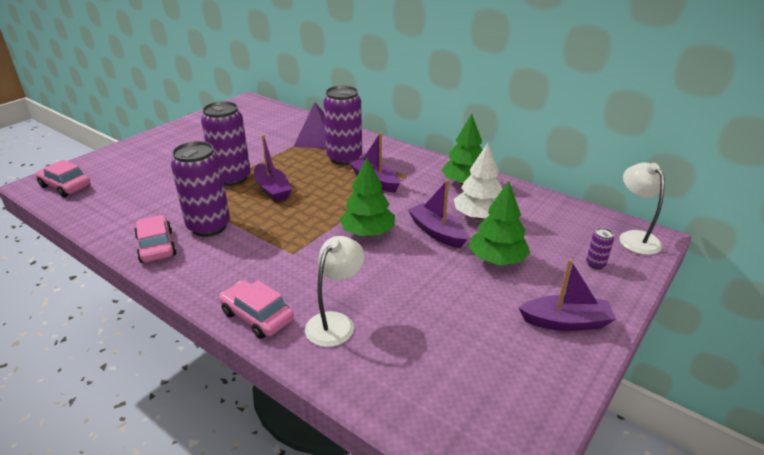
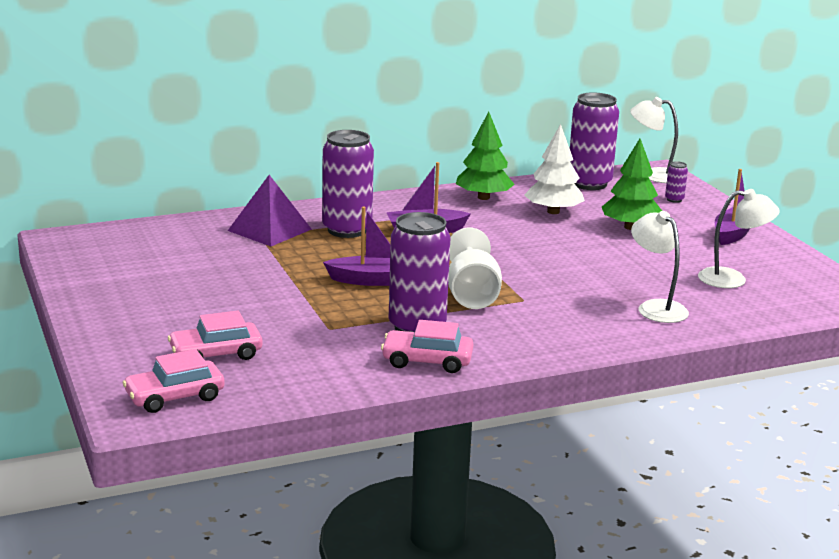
camera: 60 degrees left, 10 degrees down
purple can [201,101,251,186] -> purple can moved to [570,92,619,190]
pink car [219,280,294,339] -> pink car moved to [168,311,262,360]
green tree [340,157,395,236] -> none
purple boat [408,180,468,248] -> none
none -> white goblet [448,228,502,309]
none -> white lamp [698,189,780,288]

